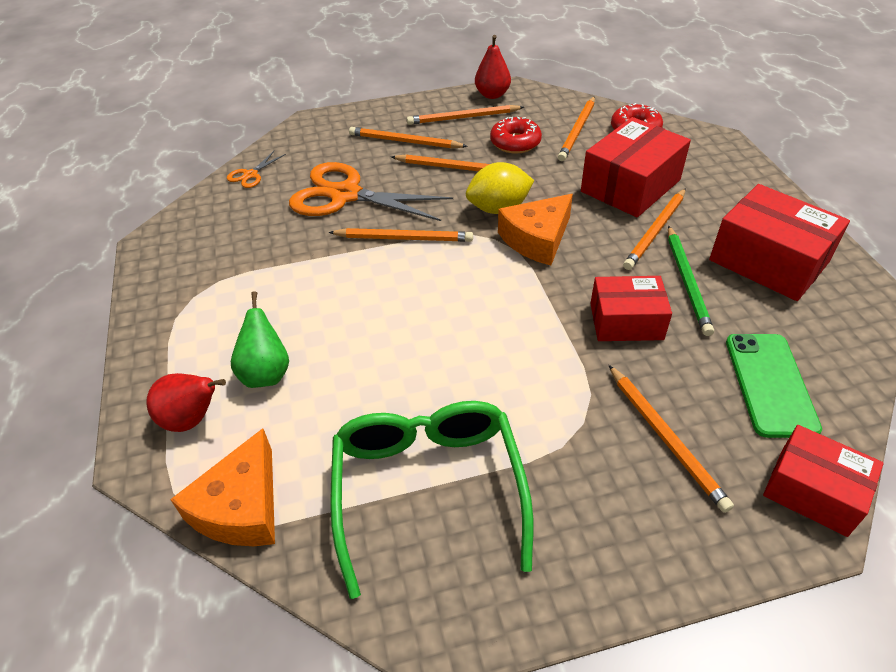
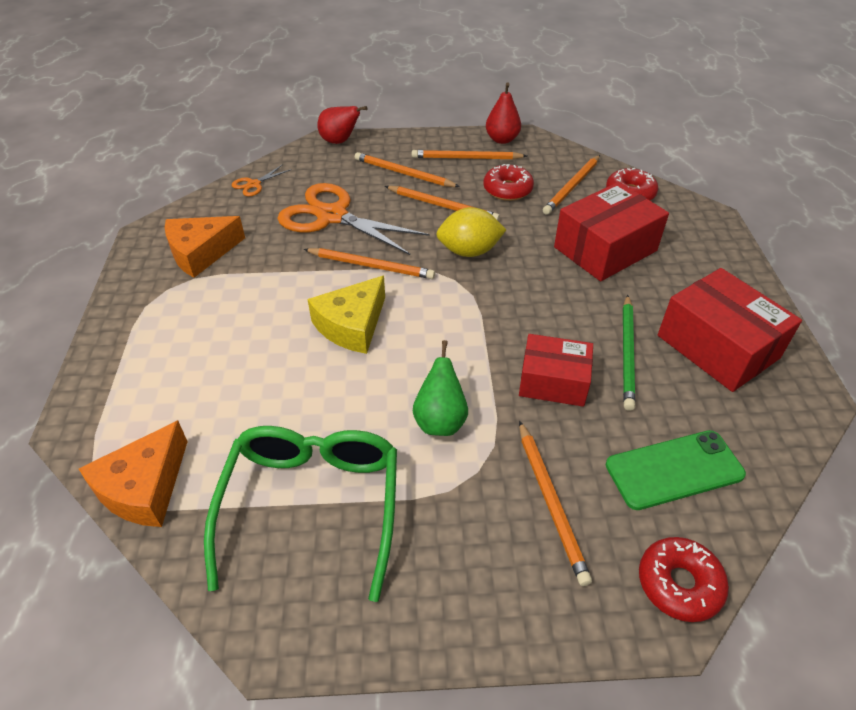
camera: 10 degrees right, 0 degrees up
red pear [146,373,226,432] -> red pear moved to [318,106,367,144]
green pear [231,291,289,388] -> green pear moved to [413,340,468,436]
orange cheese [498,194,573,265] -> orange cheese moved to [165,216,245,278]
orange pencil [623,188,686,270] -> none
green phone [726,334,822,438] -> green phone turned 60 degrees clockwise [606,430,746,510]
red box [763,425,884,537] -> red donut [639,537,729,622]
none -> yellow cheese [308,276,385,354]

